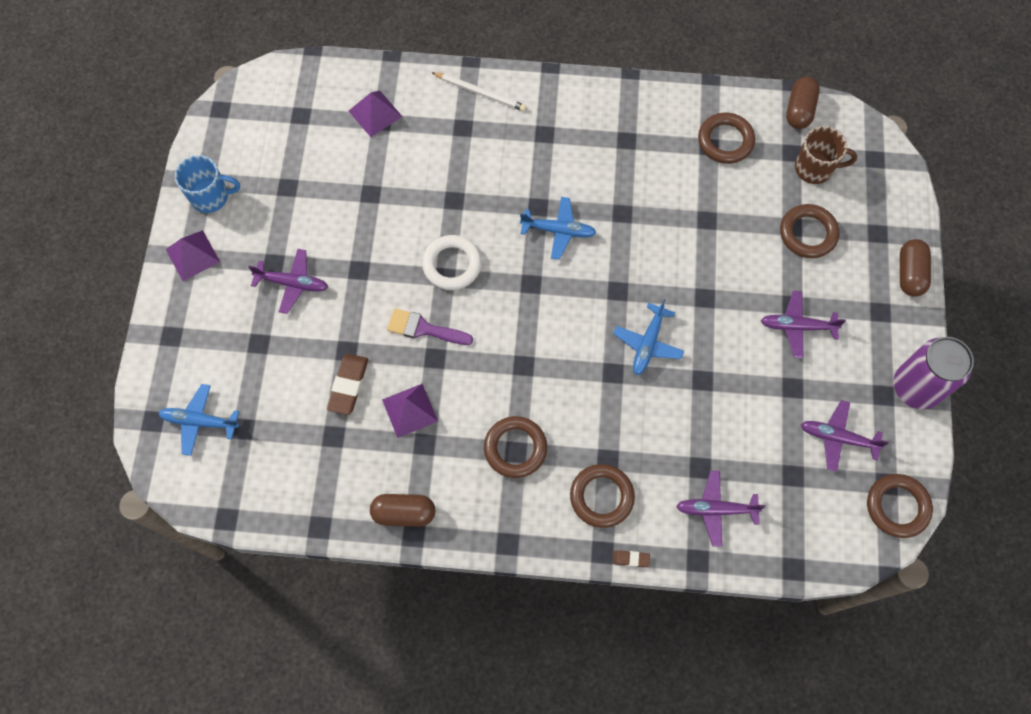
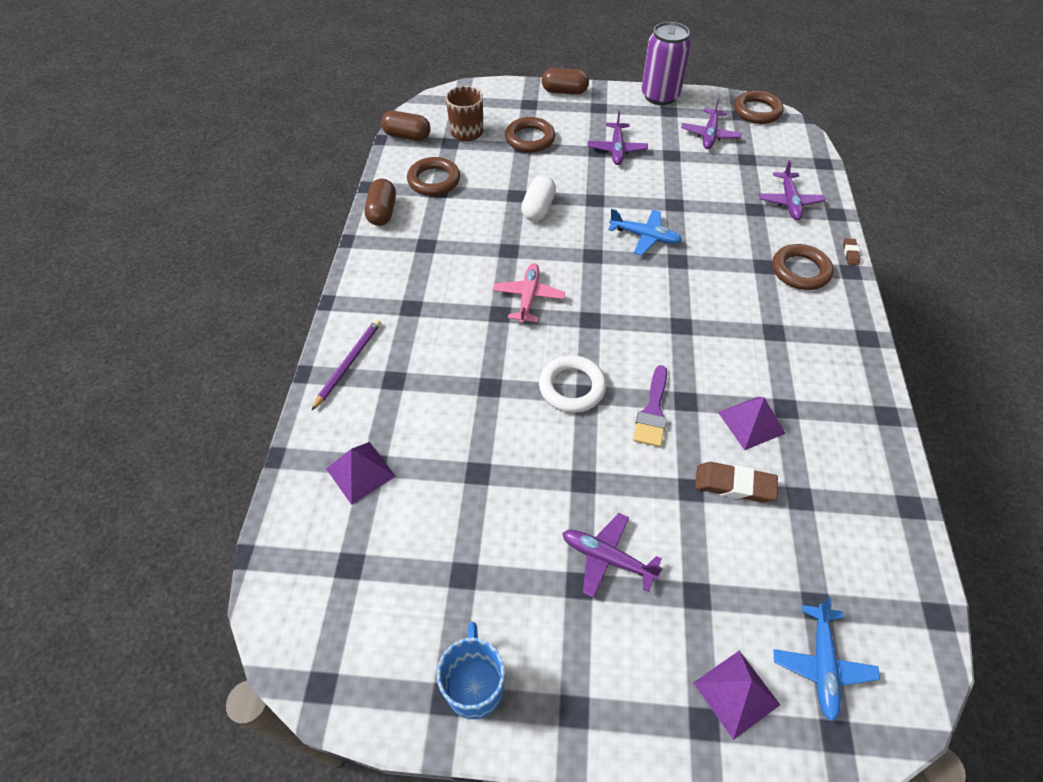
camera: 90 degrees left, 15 degrees down
purple pyramid [166,230,220,281] -> purple pyramid moved to [693,651,780,740]
purple plane [248,249,328,314] -> purple plane turned 75 degrees counterclockwise [562,513,663,598]
brown capsule [370,494,435,527] -> brown capsule moved to [364,179,396,226]
white pencil [431,72,526,111] -> purple pencil [312,319,381,410]
brown ring [484,416,547,478] -> none
blue plane [520,197,596,260] -> pink plane [493,263,565,324]
none -> white capsule [521,175,556,222]

